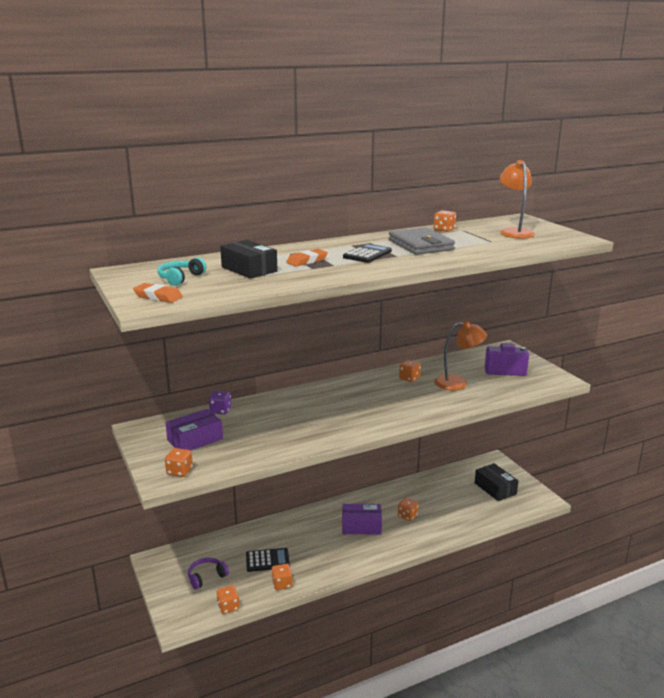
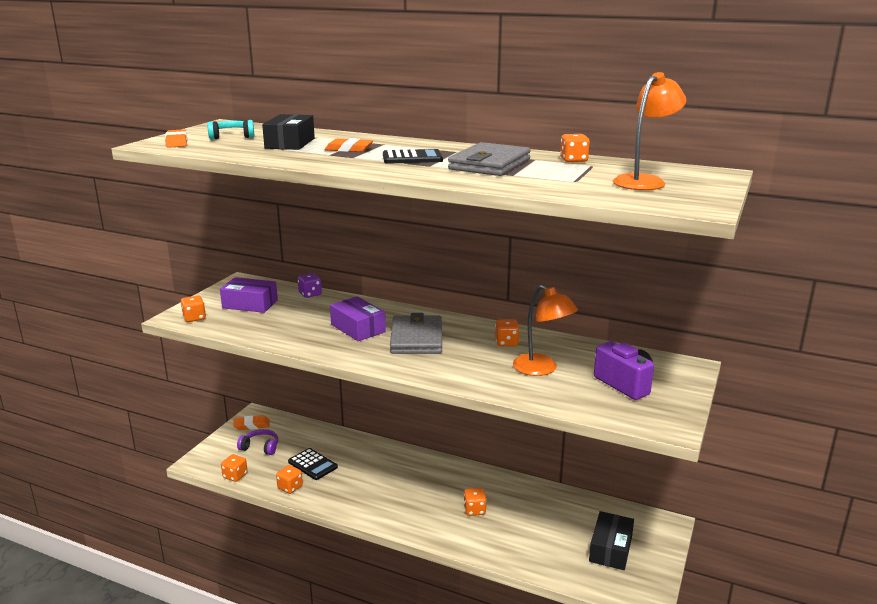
camera: 50 degrees right, 0 degrees up
purple box [342,504,382,534] -> purple box moved to [330,296,386,341]
none -> orange eraser [233,415,270,430]
none -> grey wallet [390,313,442,354]

